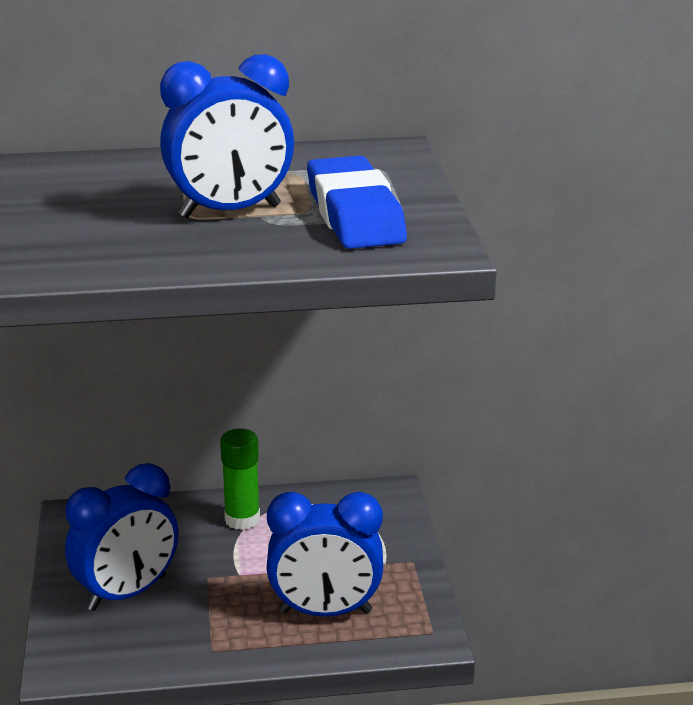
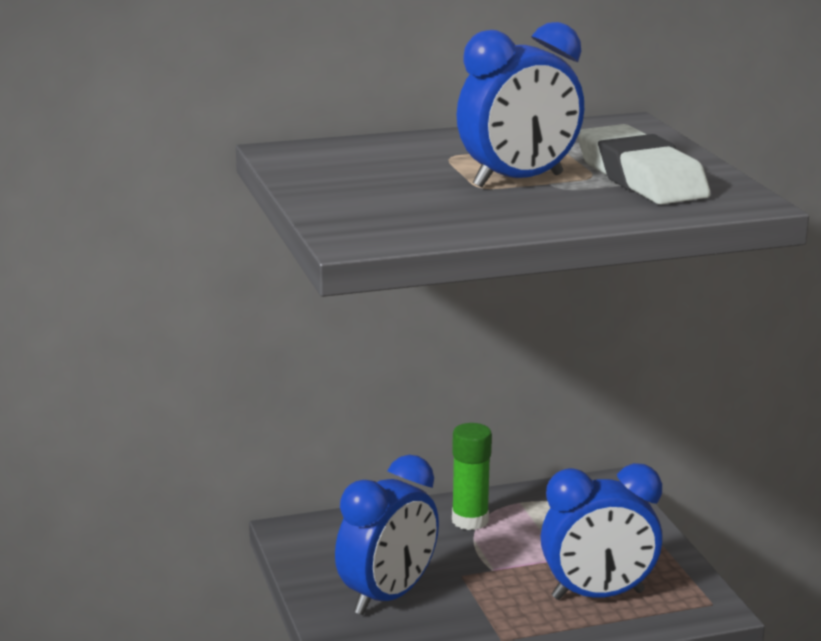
camera: 10 degrees left, 5 degrees down
blue eraser [307,156,407,249] -> white eraser [577,124,710,205]

